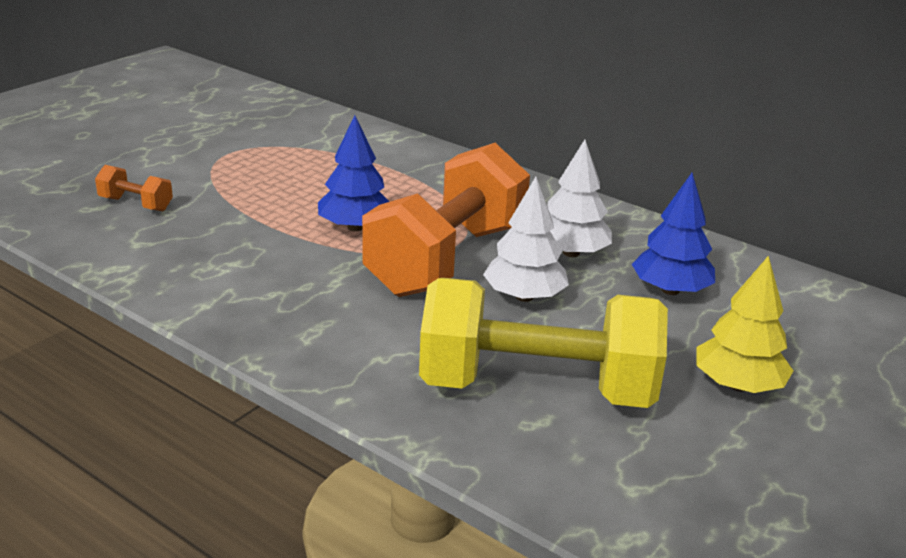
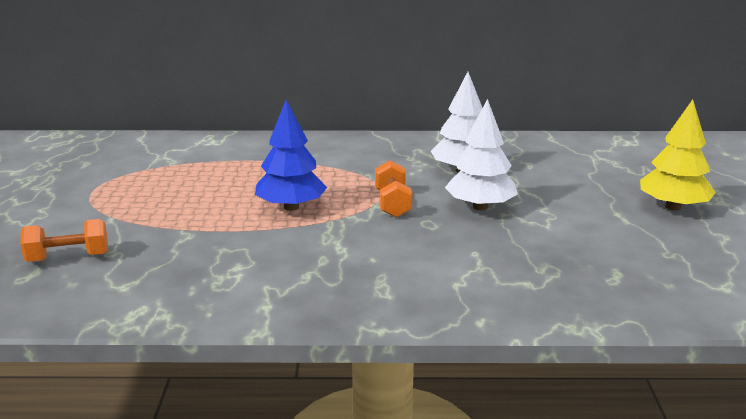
camera: 35 degrees left, 5 degrees down
orange dumbbell [362,143,530,297] -> orange dumbbell [375,160,412,218], size x0.40
yellow dumbbell [419,278,668,408] -> none
blue tree [632,173,715,295] -> none

